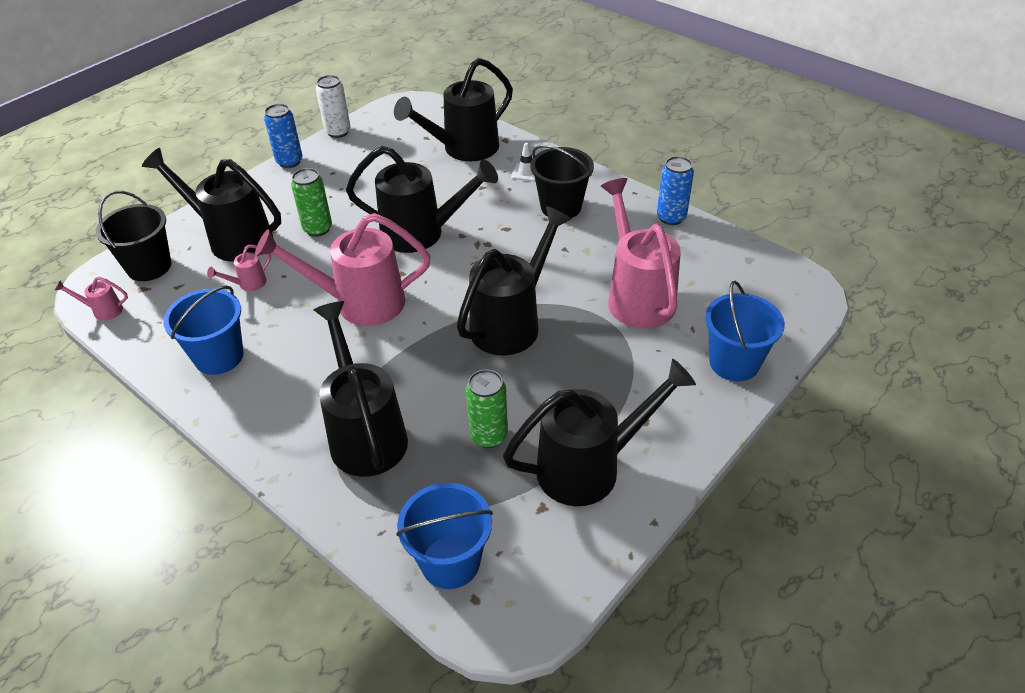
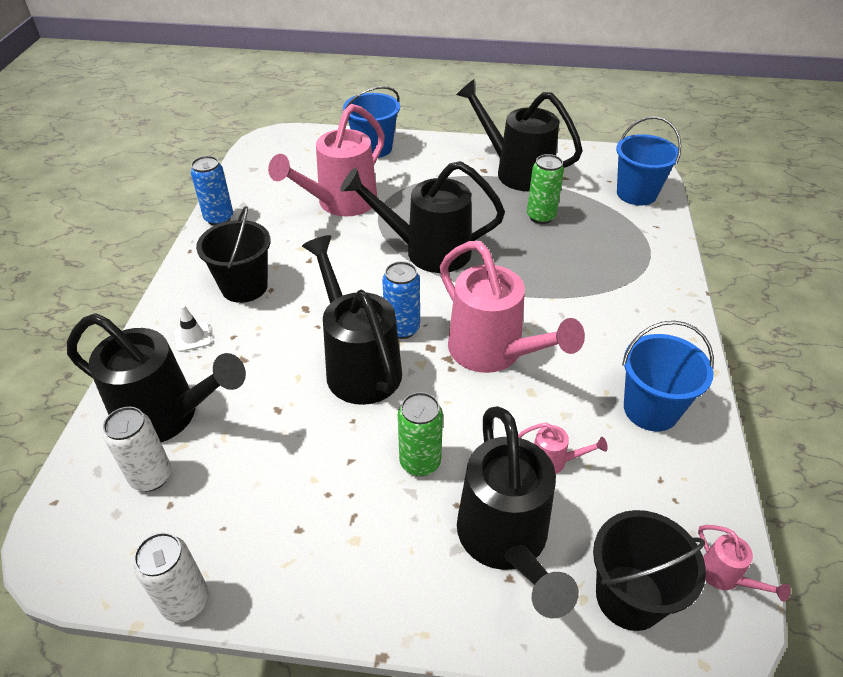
camera: 125 degrees left, 0 degrees up
blue can [264,104,303,168] -> blue can moved to [382,261,420,339]
black watering can [313,301,408,477] -> none
none -> white can [103,407,171,491]

